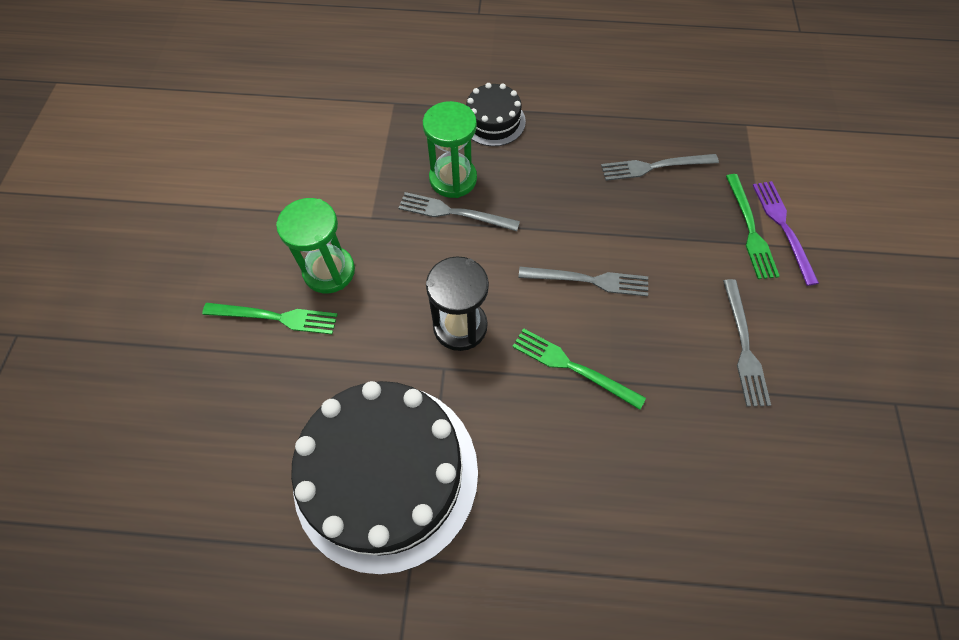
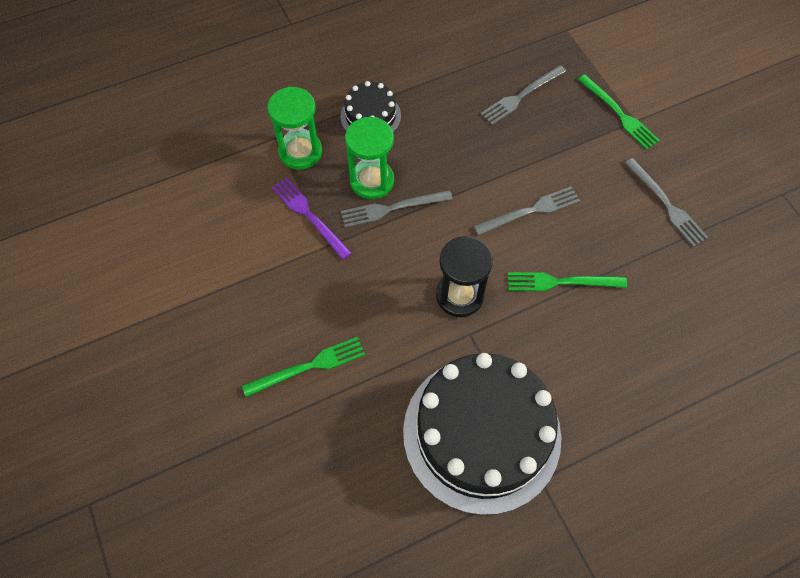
camera: 30 degrees left, 0 degrees up
green hourglass [276,198,355,293] -> green hourglass moved to [267,86,322,170]
purple fork [753,181,819,286] -> purple fork moved to [271,177,351,260]

